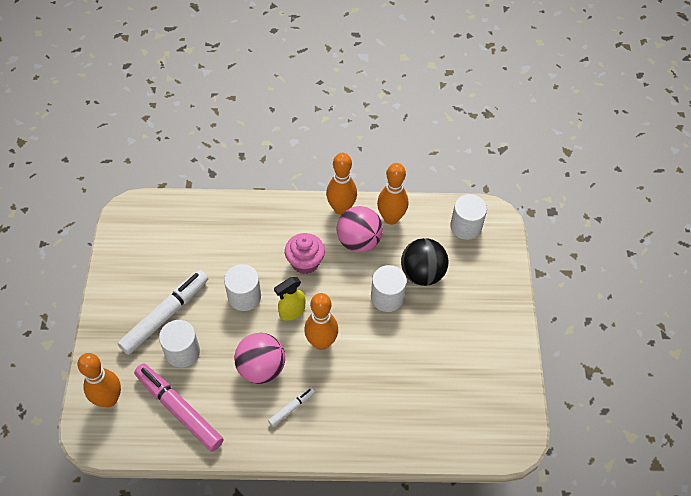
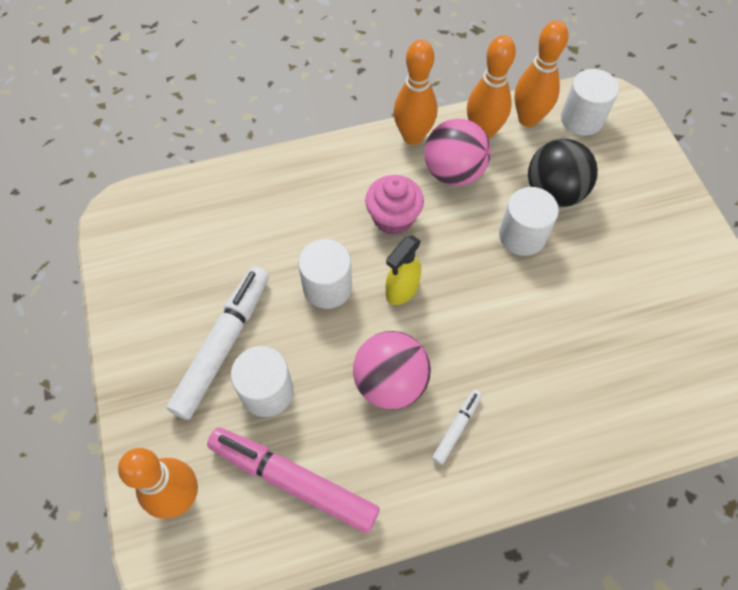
camera: 15 degrees left, 5 degrees up
orange bowling pin [304,293,338,350] -> orange bowling pin moved to [514,20,568,127]

